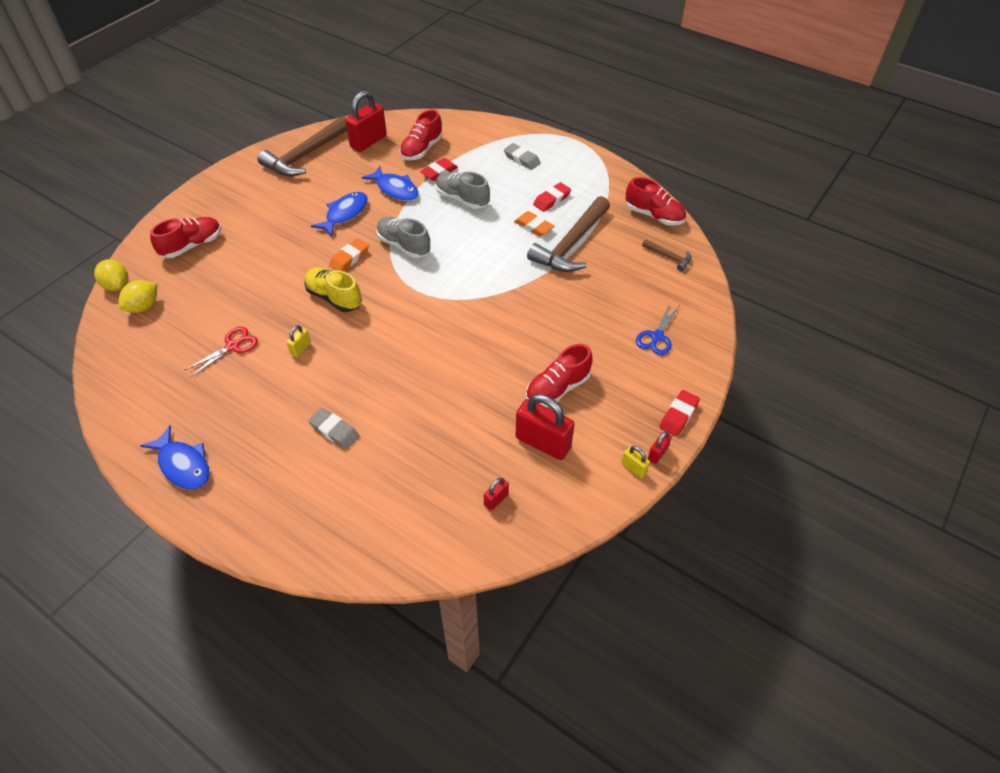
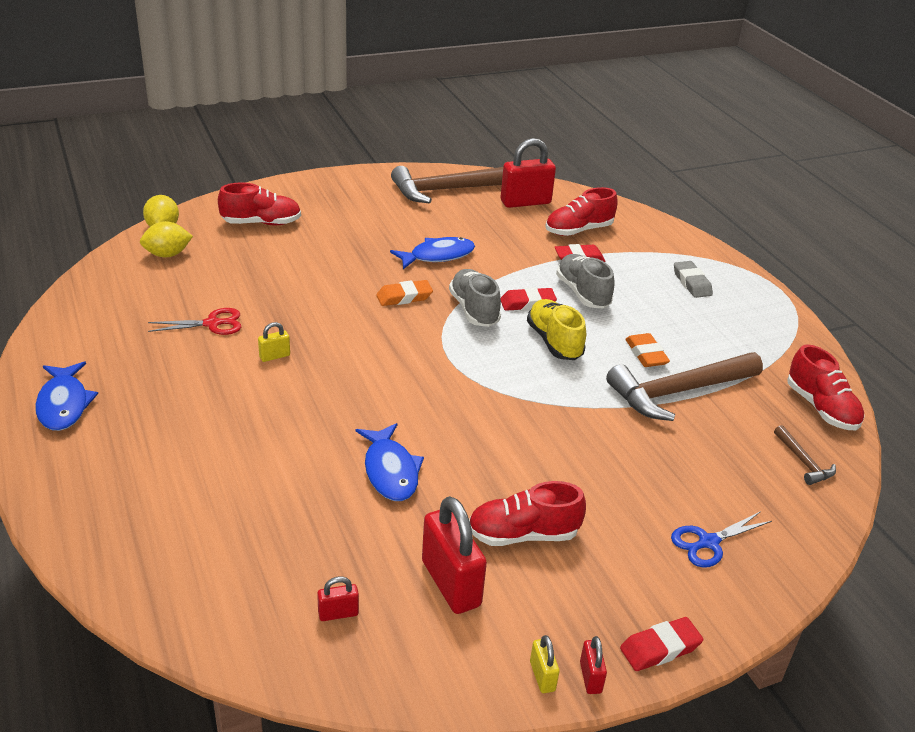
camera: 30 degrees right, 15 degrees down
yellow shoe [304,268,362,312] -> yellow shoe moved to [527,299,586,360]
grey eraser [308,408,359,449] -> none
blue fish [361,166,419,201] -> blue fish moved to [356,423,424,501]
red eraser [533,182,571,212] -> red eraser moved to [501,287,557,311]
red padlock [648,431,672,464] -> red padlock turned 75 degrees counterclockwise [580,636,607,694]

